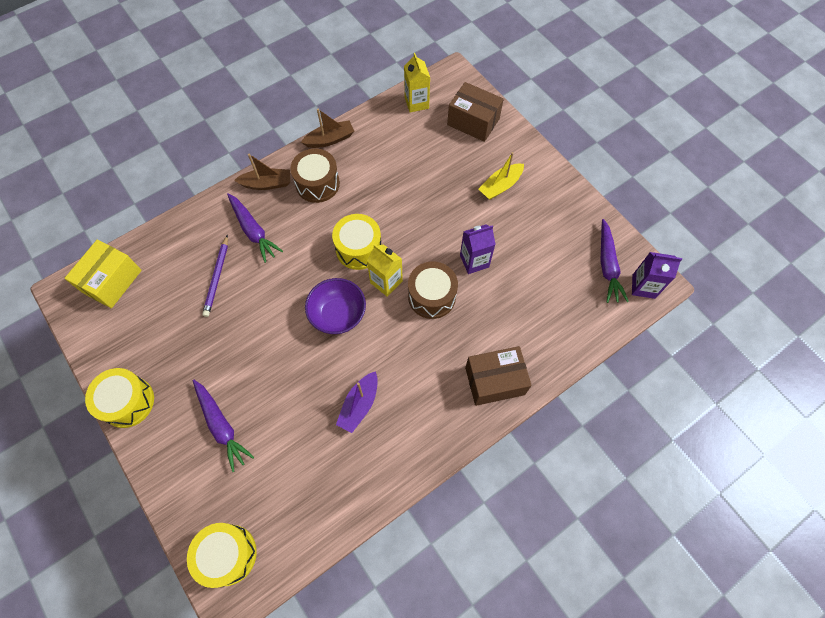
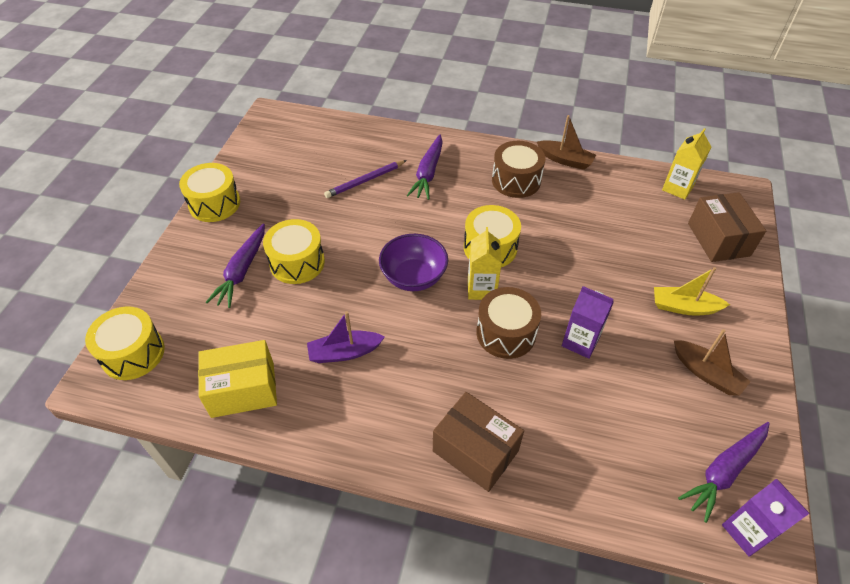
camera: 50 degrees right, 15 degrees down
yellow box [64,240,142,308] -> yellow box moved to [198,340,277,418]
brown boat [234,154,290,190] -> brown boat moved to [674,329,751,396]
none -> yellow drum [263,219,325,284]

